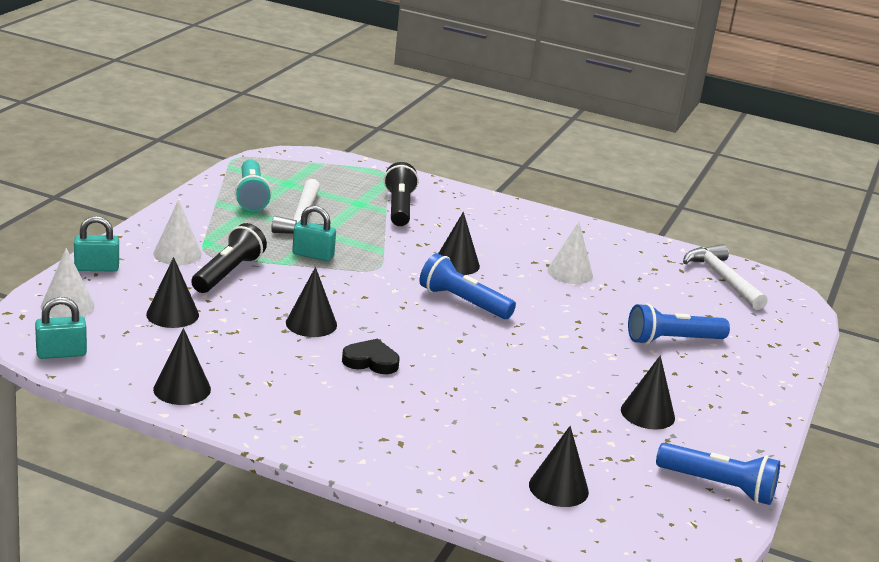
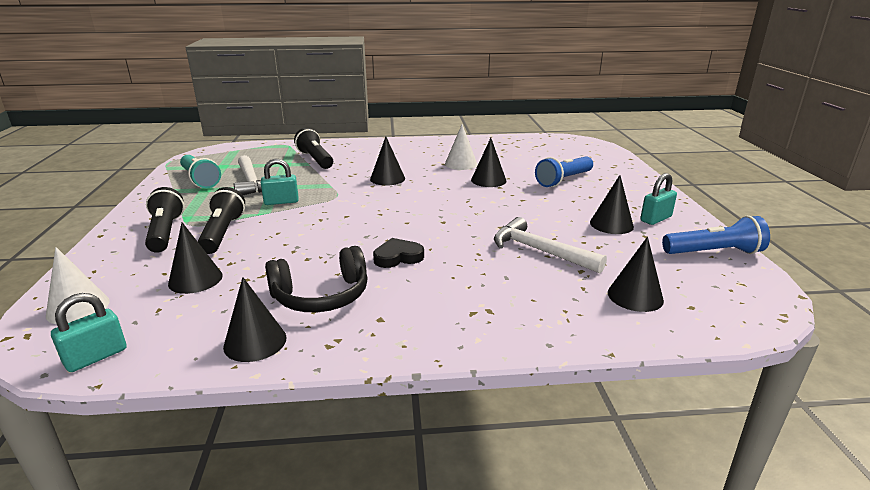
camera: 25 degrees left, 0 degrees up
turquoise padlock [74,216,119,272] -> turquoise padlock moved to [640,173,677,225]
white cone [153,200,202,265] -> black flashlight [145,187,184,253]
black cone [286,267,337,337] -> black cone moved to [471,138,506,187]
blue flashlight [419,253,516,319] -> none
white hammer [683,244,768,310] -> white hammer moved to [494,217,607,273]
none -> black headphones [265,246,368,312]

